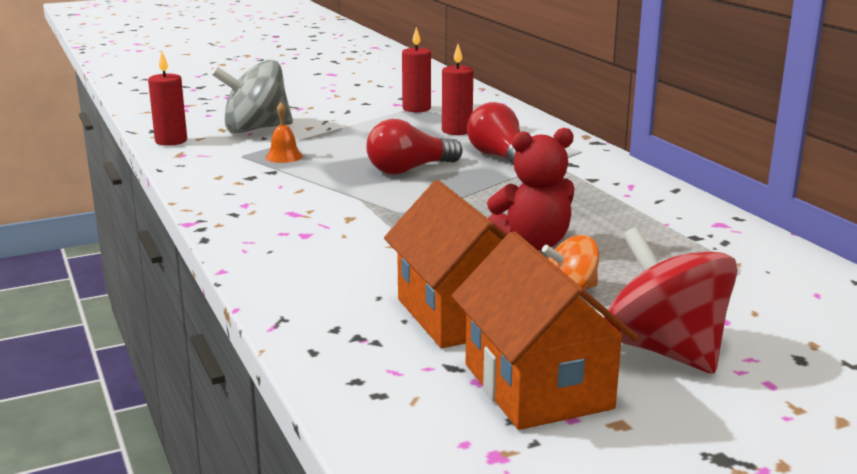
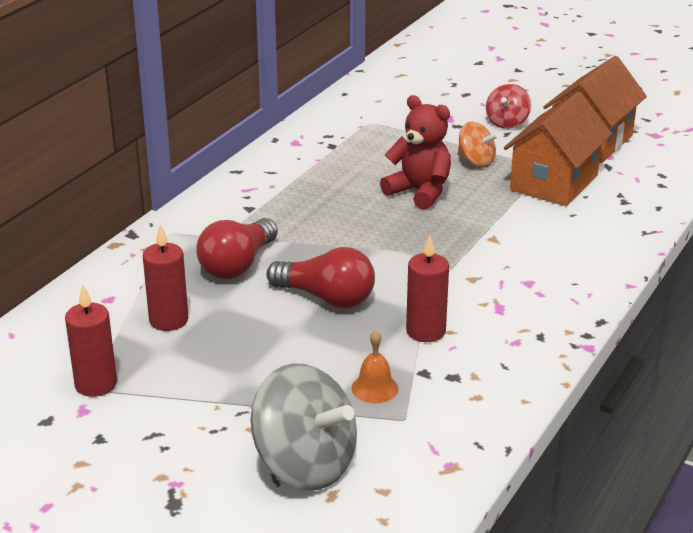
camera: 125 degrees left, 10 degrees up
red candle [148,51,187,146] -> red candle moved to [406,235,449,342]
red spinning top [604,227,738,374] -> red spinning top [486,84,531,129], size x0.54

